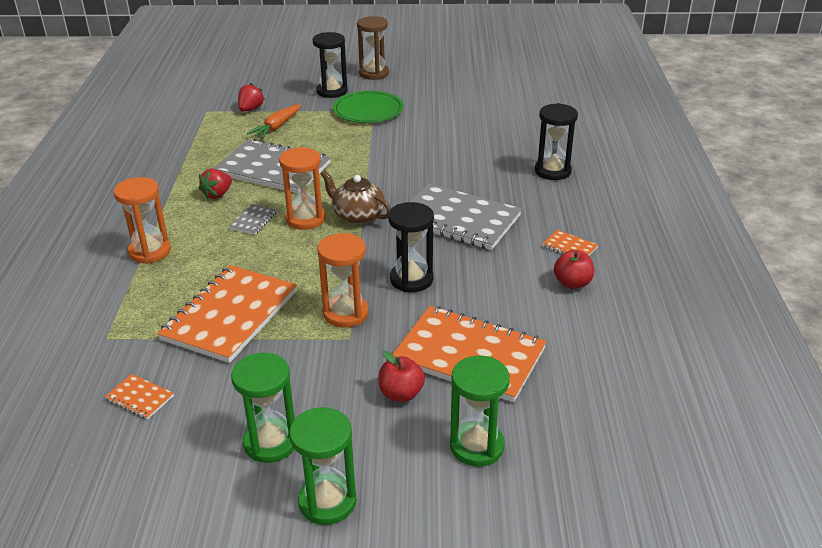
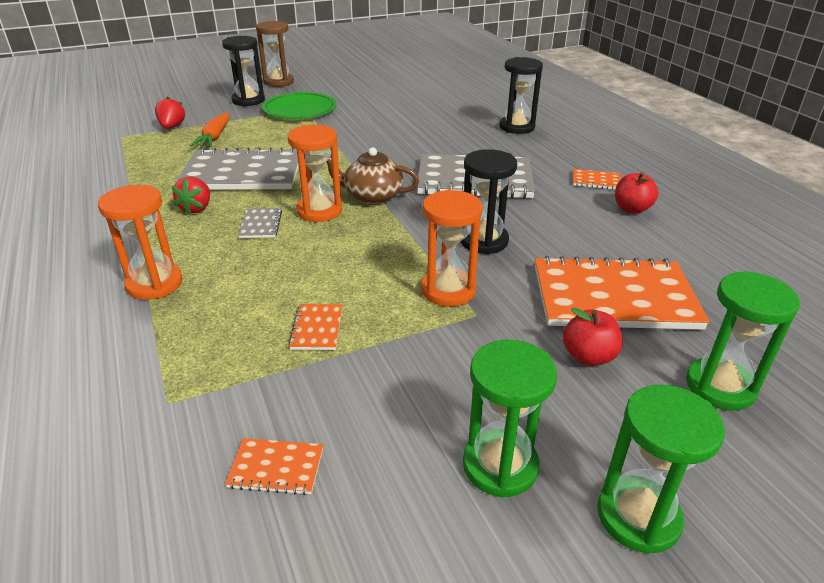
camera: 25 degrees left, 0 degrees up
orange notebook [157,265,297,363] -> orange notebook [288,304,343,350], size x0.42

